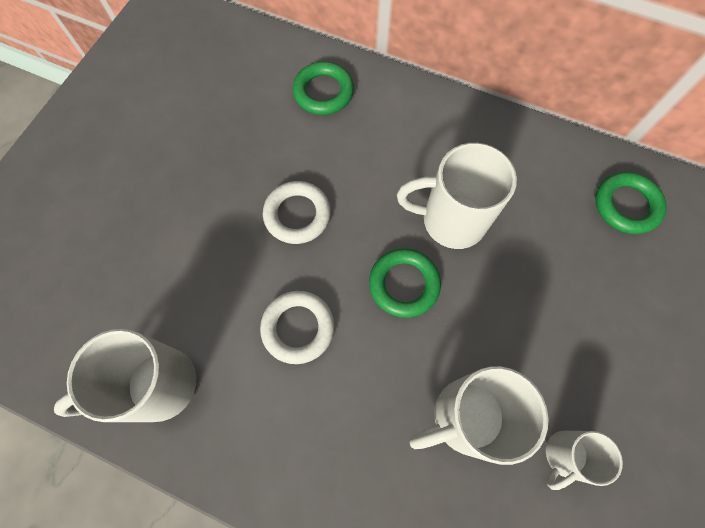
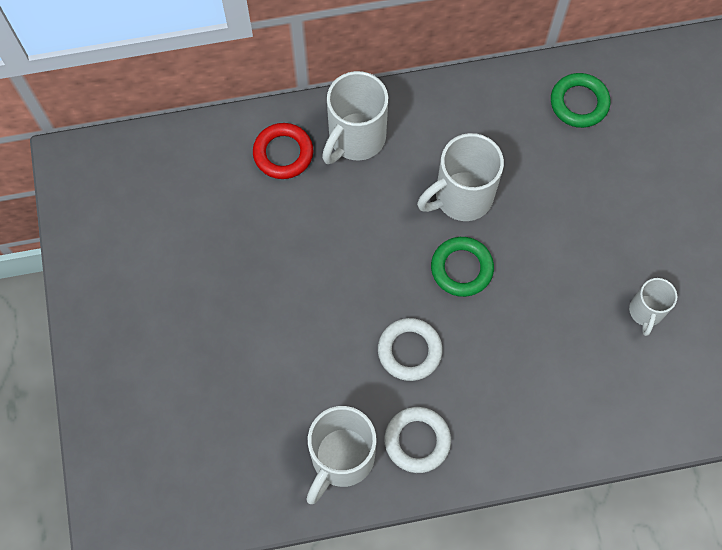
camera: 35 degrees left, 0 degrees up
white ring [263,181,331,244] -> white ring moved to [384,407,451,473]
green ring [293,62,354,115] -> red ring [253,123,313,179]
white mug [410,366,549,465] -> white mug moved to [322,71,388,164]

